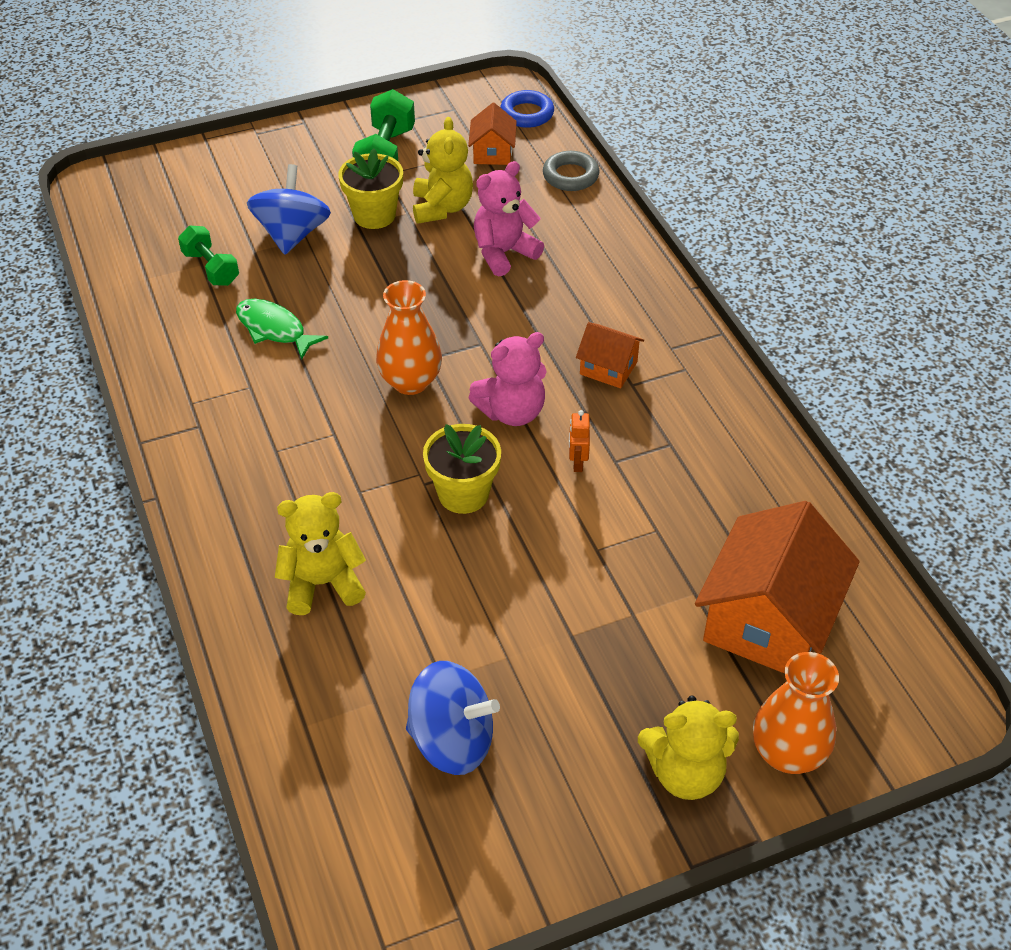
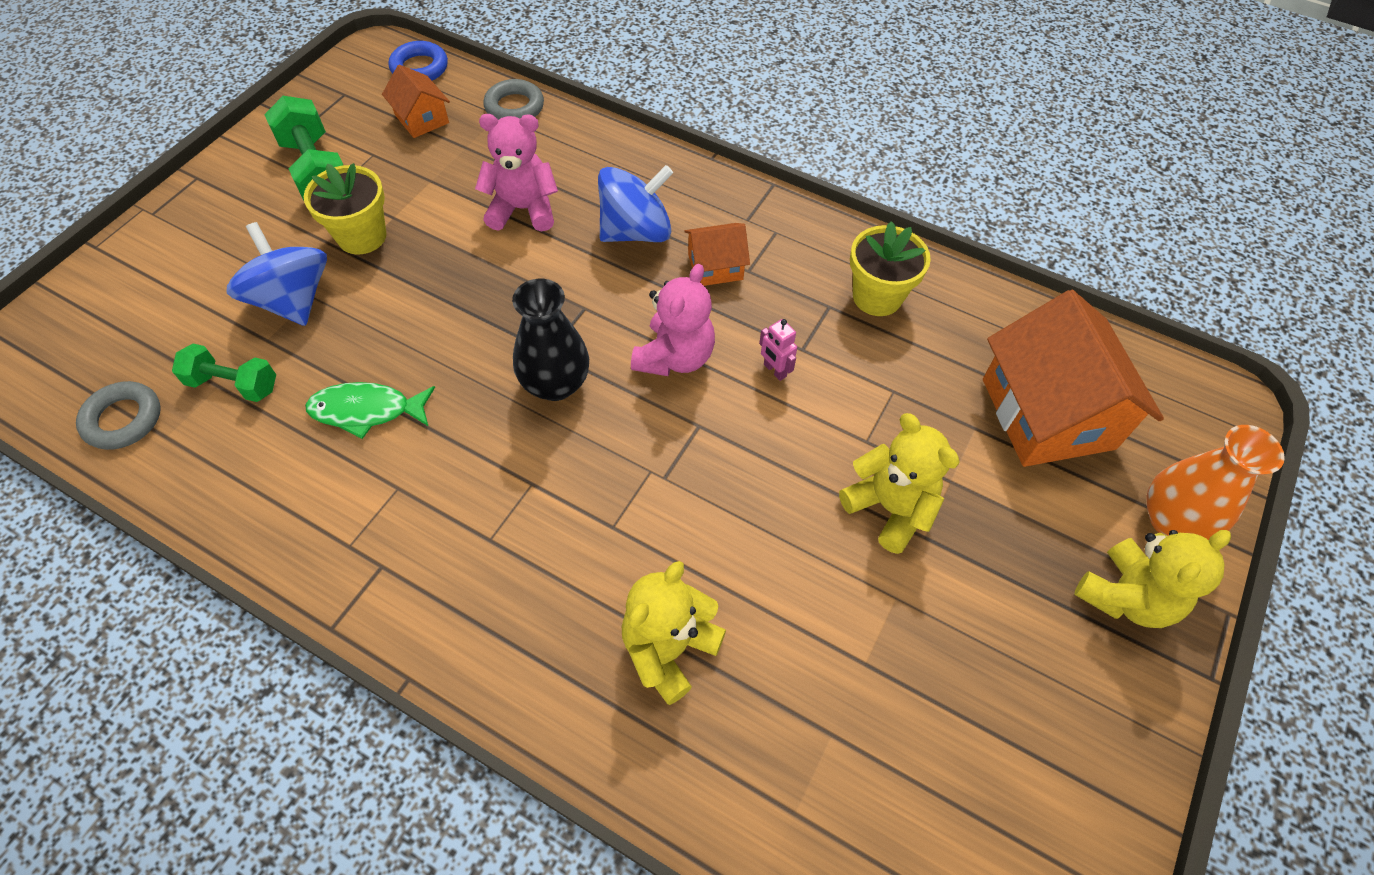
camera: 40 degrees left, 10 degrees up
orange vase [376,280,442,395] -> black vase [512,279,589,401]
blue spinning top [406,661,500,775] -> blue spinning top moved to [598,165,673,242]
yellow teddy bear [413,117,473,224] -> yellow teddy bear moved to [839,413,960,554]
yellow flower pot [423,424,501,514] -> yellow flower pot moved to [850,221,931,316]
pink teddy bear [474,161,544,276] -> pink teddy bear turned 75 degrees clockwise [475,114,558,231]
orange robot [569,410,590,472] -> pink robot [759,319,797,381]
none -> grey ring [76,381,161,450]

